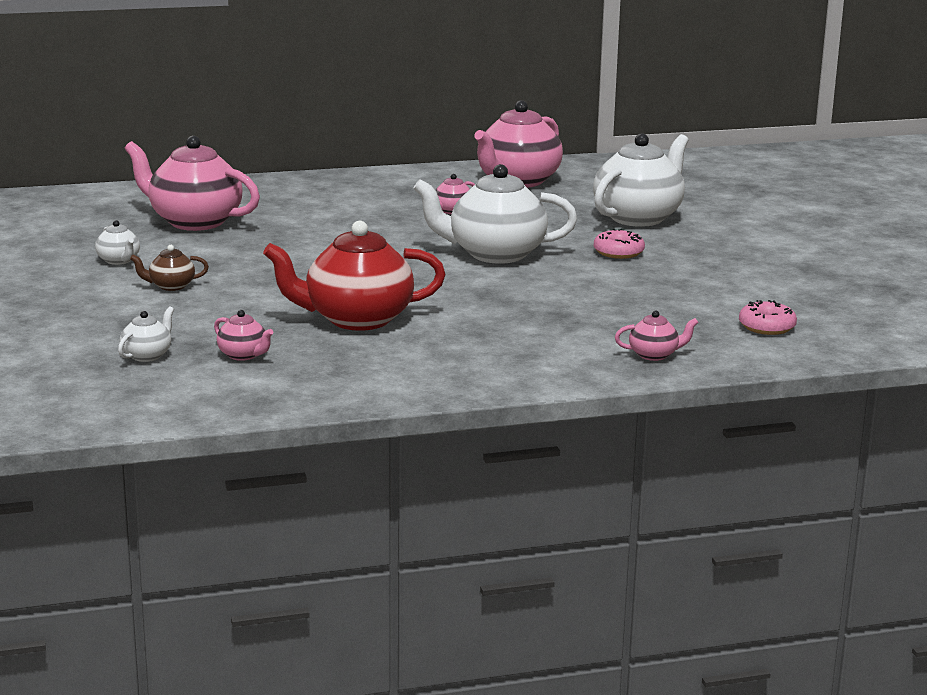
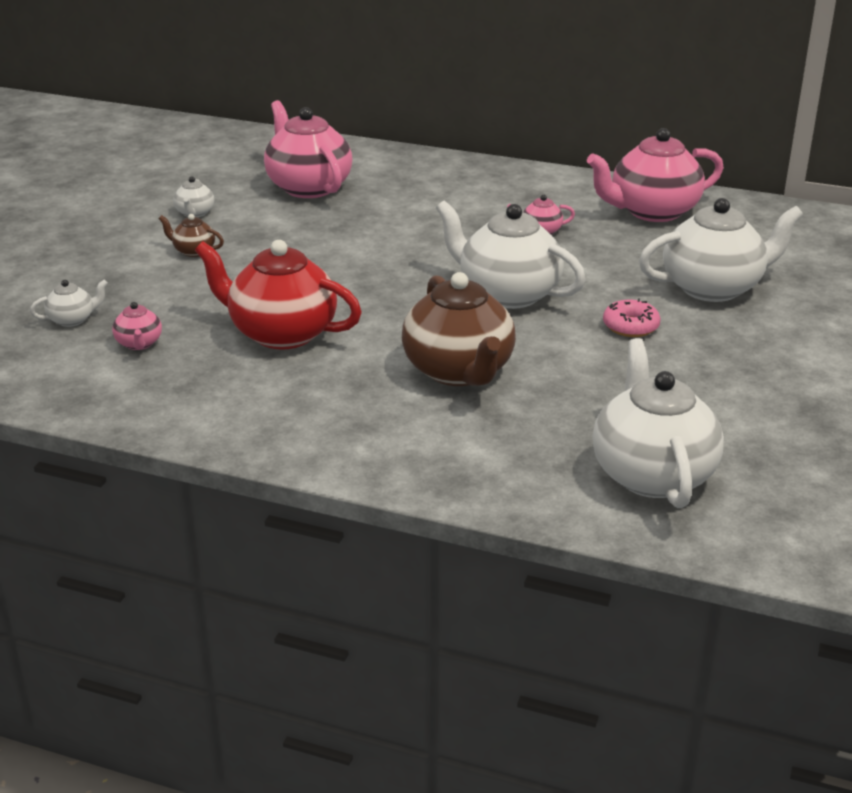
camera: 35 degrees right, 10 degrees up
pink teapot [615,310,699,361] -> none
pink donut [739,300,797,335] -> white teapot [592,338,724,508]
none -> brown teapot [402,272,516,386]

